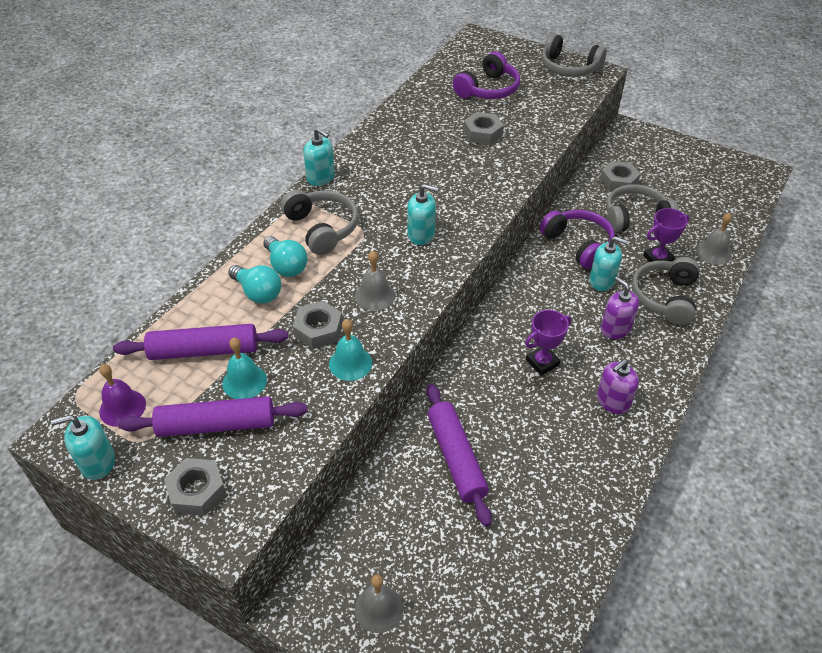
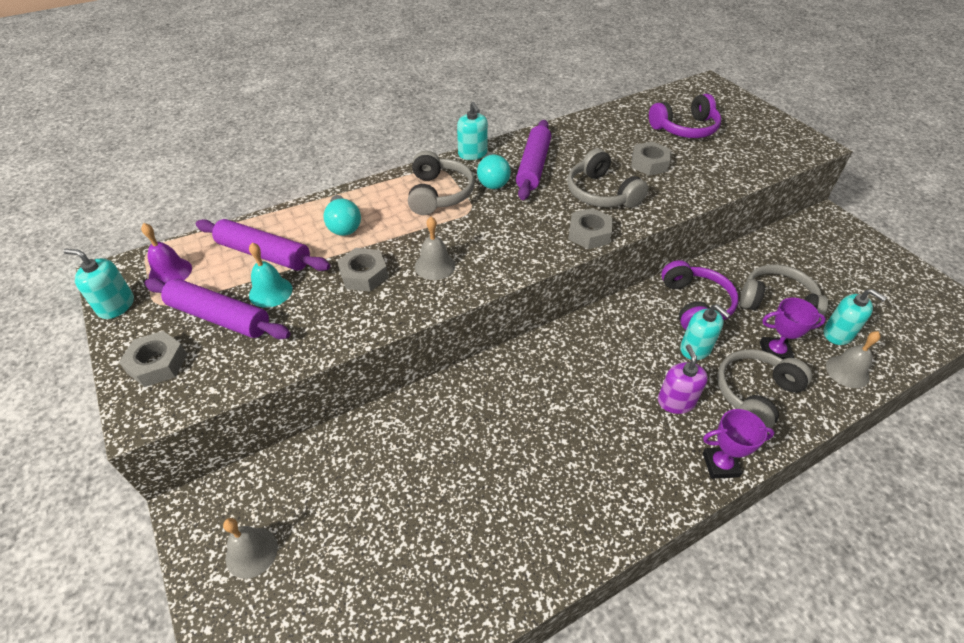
camera: 30 degrees right, 0 degrees up
turquoise light bulb [263,236,308,277] -> turquoise light bulb moved to [477,153,511,189]
turquoise bell [329,319,372,381] -> none
turquoise soap dispenser [407,184,438,245] -> turquoise soap dispenser moved to [824,289,887,345]
purple rolling pin [426,384,492,527] -> purple rolling pin moved to [516,120,551,200]
purple trophy [525,310,571,375] -> purple trophy moved to [703,409,775,479]
grey headphones [542,33,607,77] -> grey headphones moved to [568,148,648,208]
purple soap dispenser [597,359,639,414] -> none
grey nut [600,161,640,191] -> grey nut moved to [568,208,613,249]

